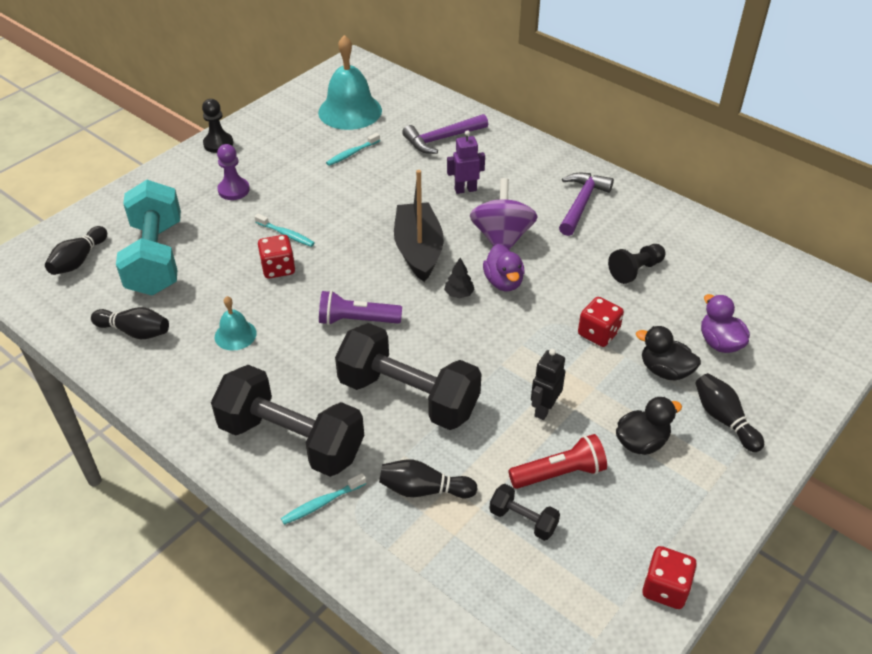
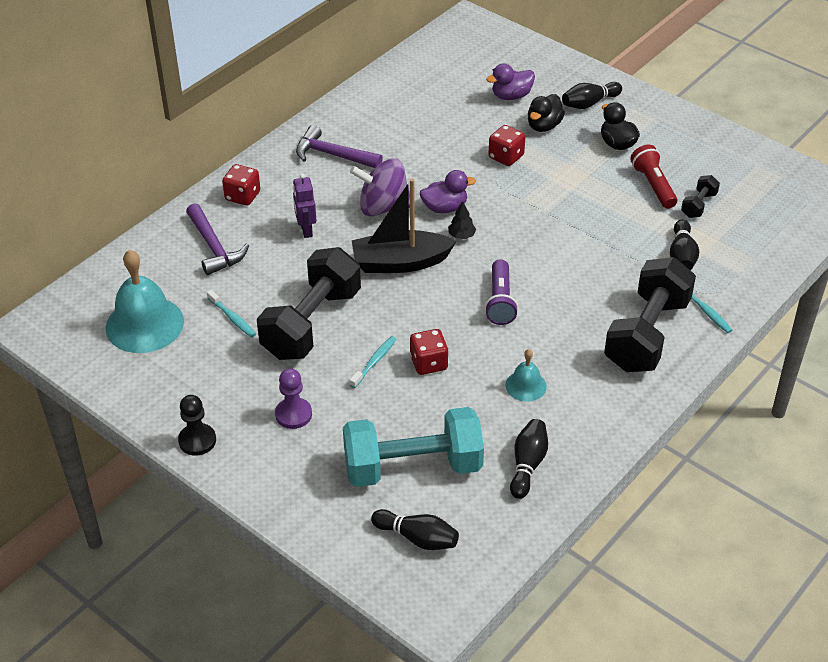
camera: 90 degrees left, 0 degrees up
black dumbbell [335,323,482,430] -> black dumbbell moved to [257,247,361,360]
black robot [531,349,565,420] -> none
black pawn [608,244,665,284] -> none
red dice [642,546,697,609] -> red dice moved to [222,164,260,206]

